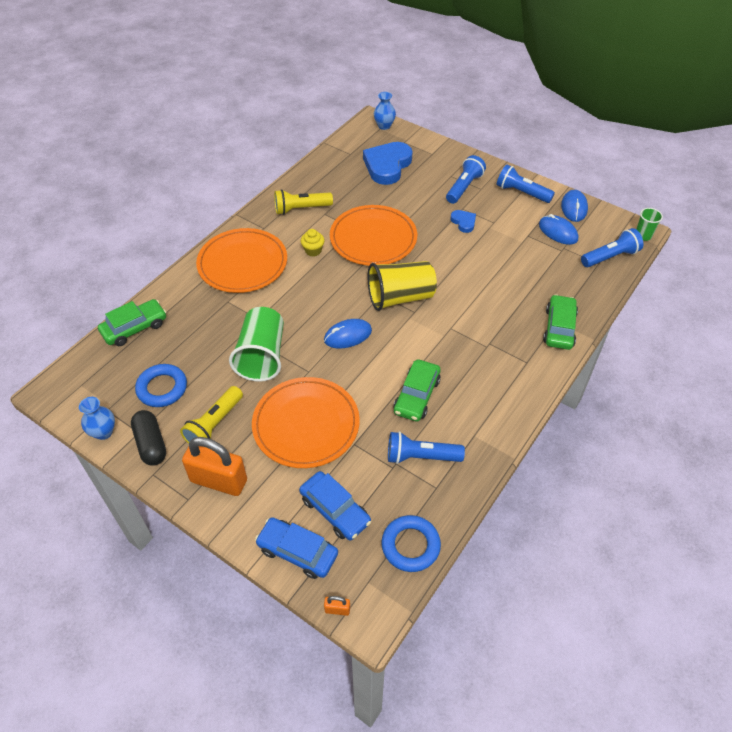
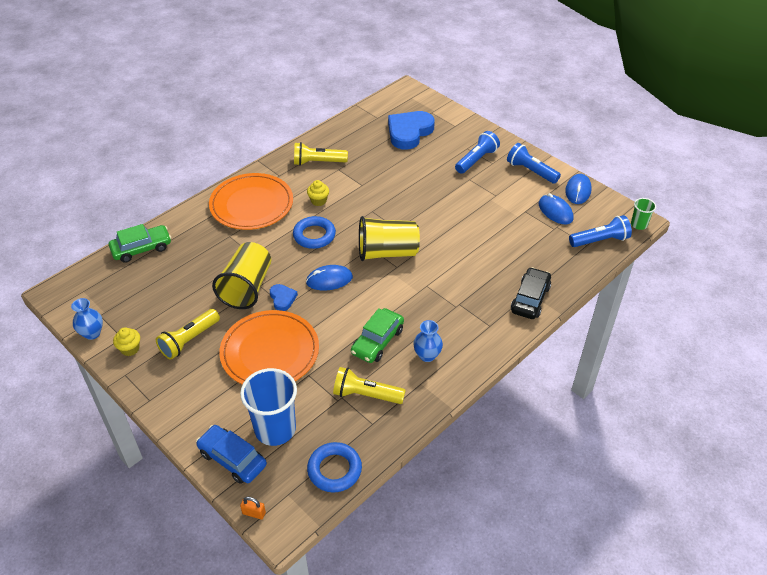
camera: 10 degrees right, 5 degrees down
black capsule [131,410,166,466] -> yellow cupcake [113,327,140,356]
blue ring [135,364,187,407] -> blue ring moved to [293,216,336,249]
orange padlock [182,437,247,496] -> none
green cup [229,307,284,382] -> yellow cup [212,242,271,309]
blue car [299,471,371,540] -> blue cup [240,368,297,446]
orange plate [330,205,417,266] -> none
blue vase [374,92,396,130] -> blue vase moved to [413,320,443,362]
blue flashlight [388,431,465,464] -> yellow flashlight [333,367,406,404]
blue heart [450,210,476,233] -> blue heart moved to [270,284,298,311]
green car [543,294,578,350] -> black car [511,267,551,319]

